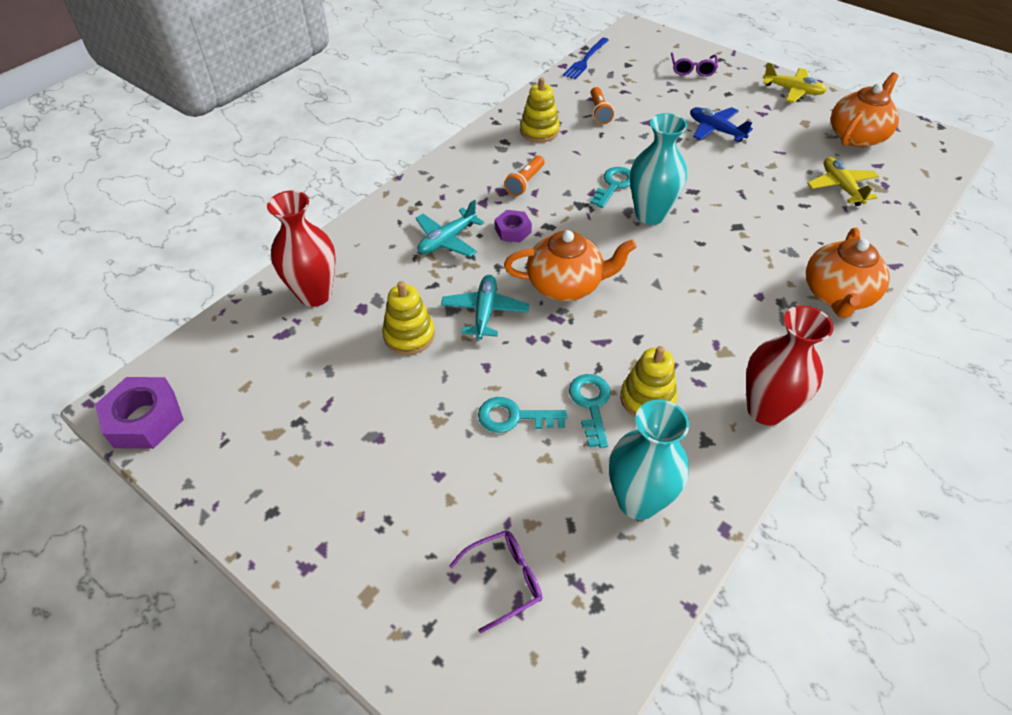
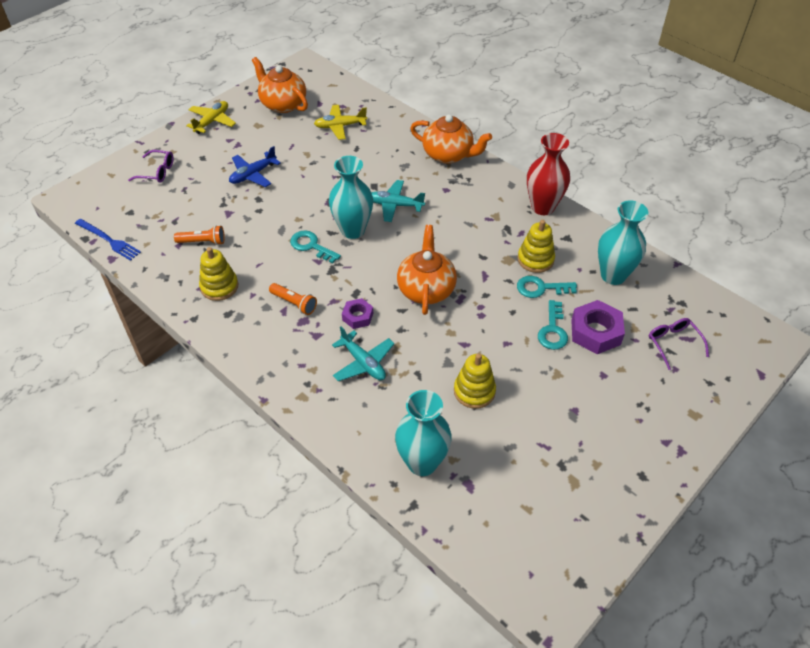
camera: 85 degrees left, 0 degrees up
purple nut [95,377,184,449] -> purple nut moved to [571,300,625,354]
red vase [267,190,336,307] -> turquoise vase [395,390,452,476]
turquoise plane [441,275,529,339] -> turquoise plane moved to [371,180,425,222]

